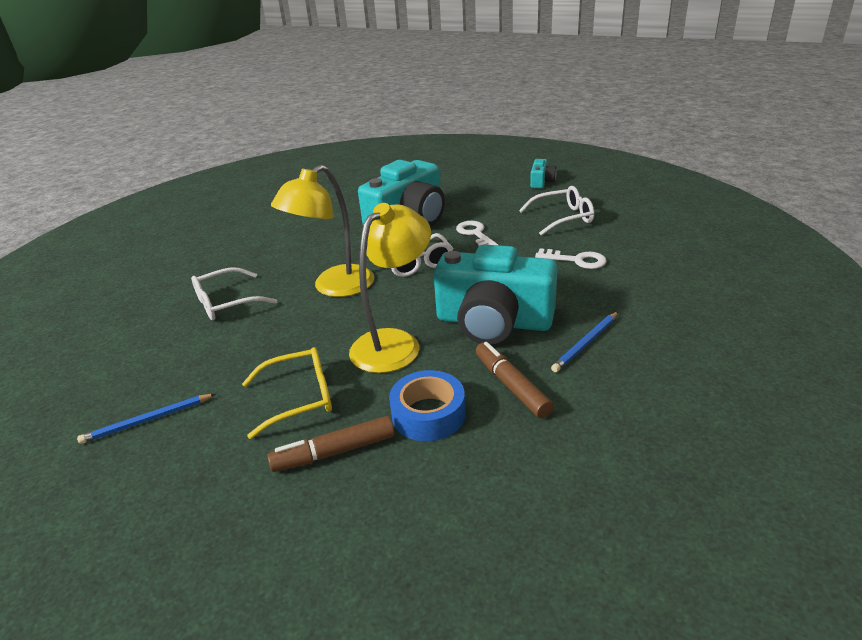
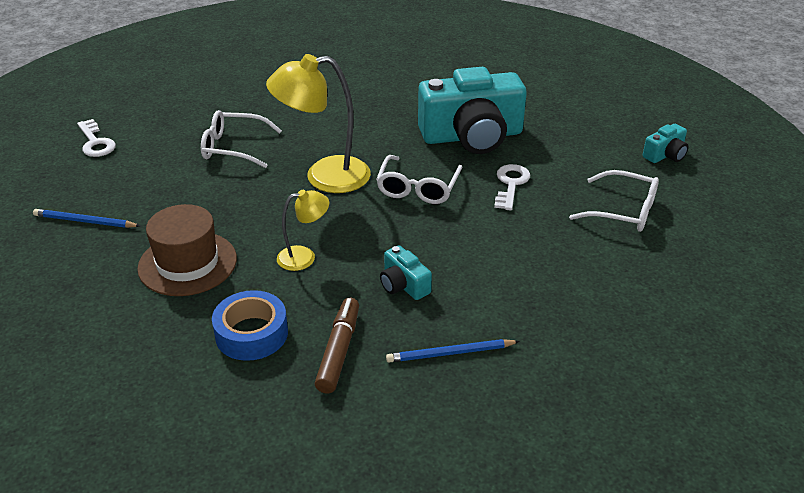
camera: 35 degrees right, 5 degrees up
yellow glasses [242,347,332,439] -> brown hat [137,204,237,296]
brown marker [267,416,394,472] -> none
yellow lamp [349,203,431,373] -> yellow lamp [277,190,329,271], size x0.53
turquoise camera [434,244,558,345] -> turquoise camera [380,245,432,300], size x0.43
white key [535,248,607,269] -> white key moved to [77,119,116,157]

